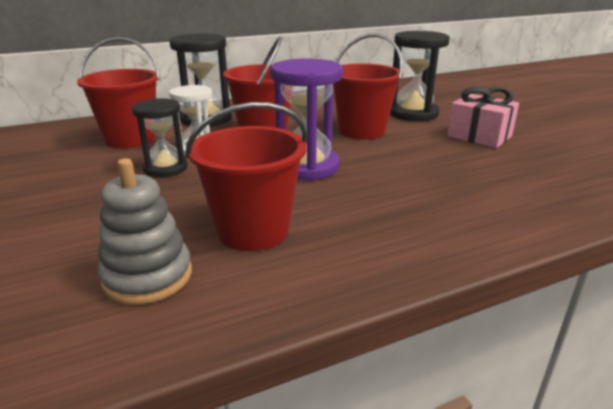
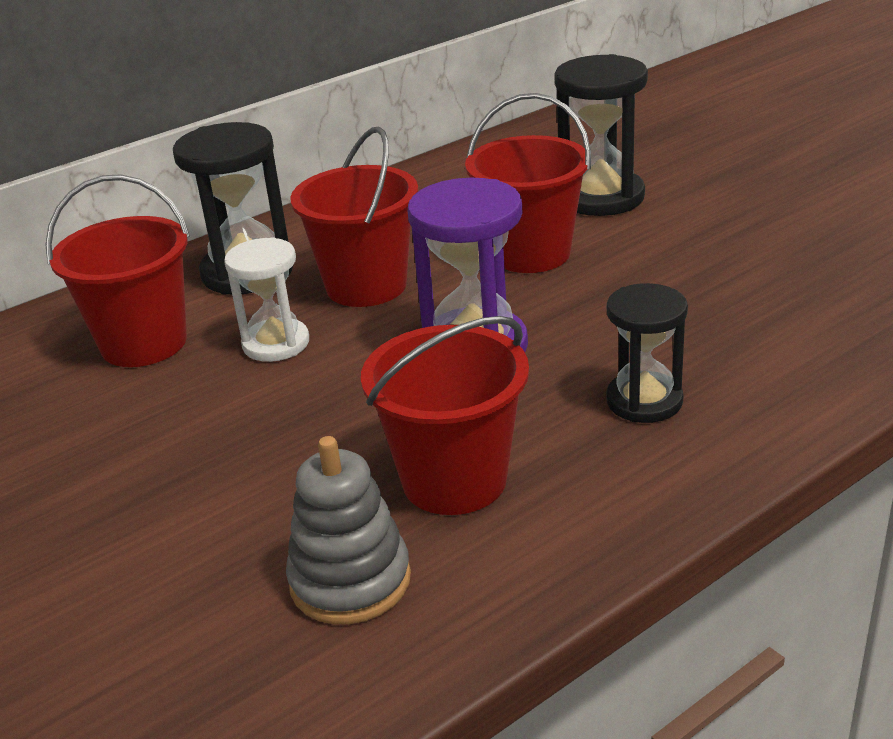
camera: 10 degrees left, 5 degrees up
black hourglass [132,98,188,177] -> black hourglass moved to [606,283,688,423]
pink gift [447,86,519,148] -> none

